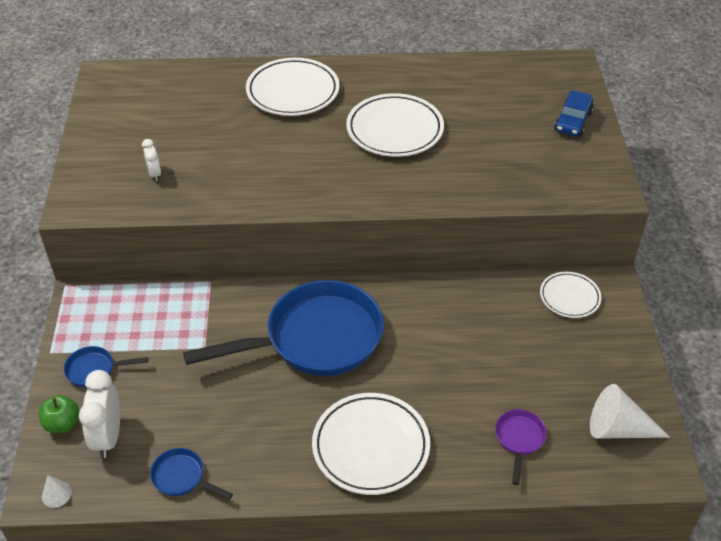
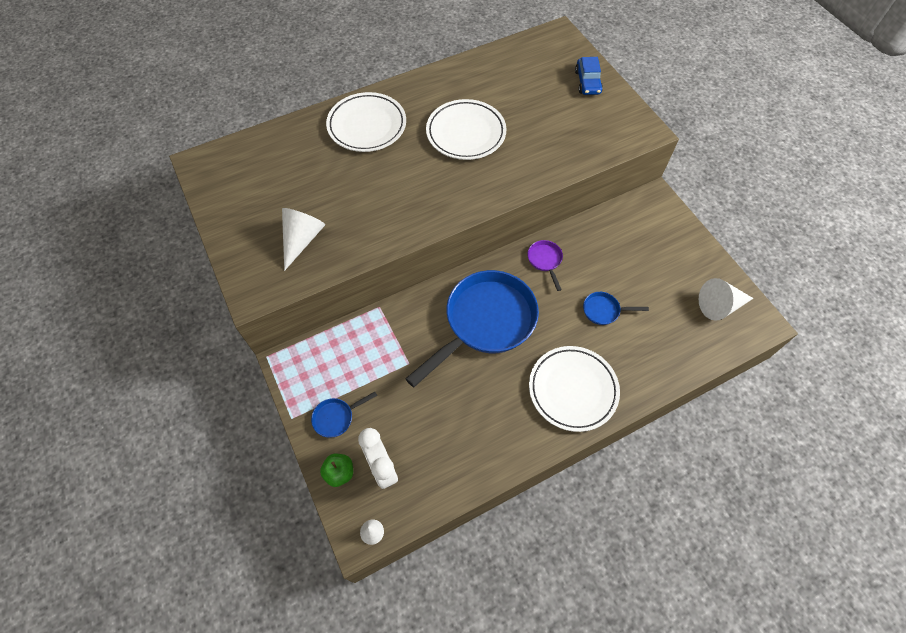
camera: 25 degrees left, 15 degrees up
white clock [142,139,161,181] -> white cone [282,208,325,271]
blue pan [150,448,233,500] -> blue pan moved to [583,292,649,325]
purple pan [495,409,547,485] -> purple pan moved to [527,240,563,291]
white plate [540,272,601,318] -> none

